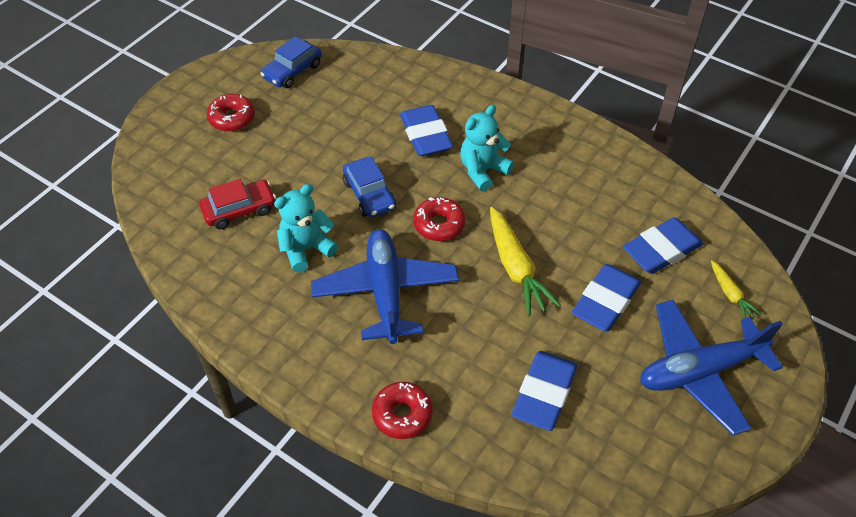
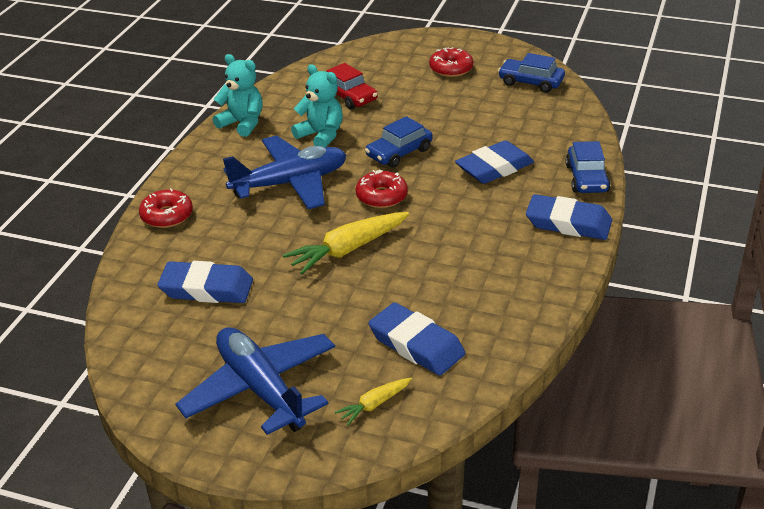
camera: 75 degrees right, 15 degrees down
turquoise teddy bear [460,105,514,192] -> turquoise teddy bear moved to [213,54,263,137]
blue eraser [572,264,641,331] -> blue eraser moved to [526,194,612,240]
none -> blue car [565,141,611,193]

